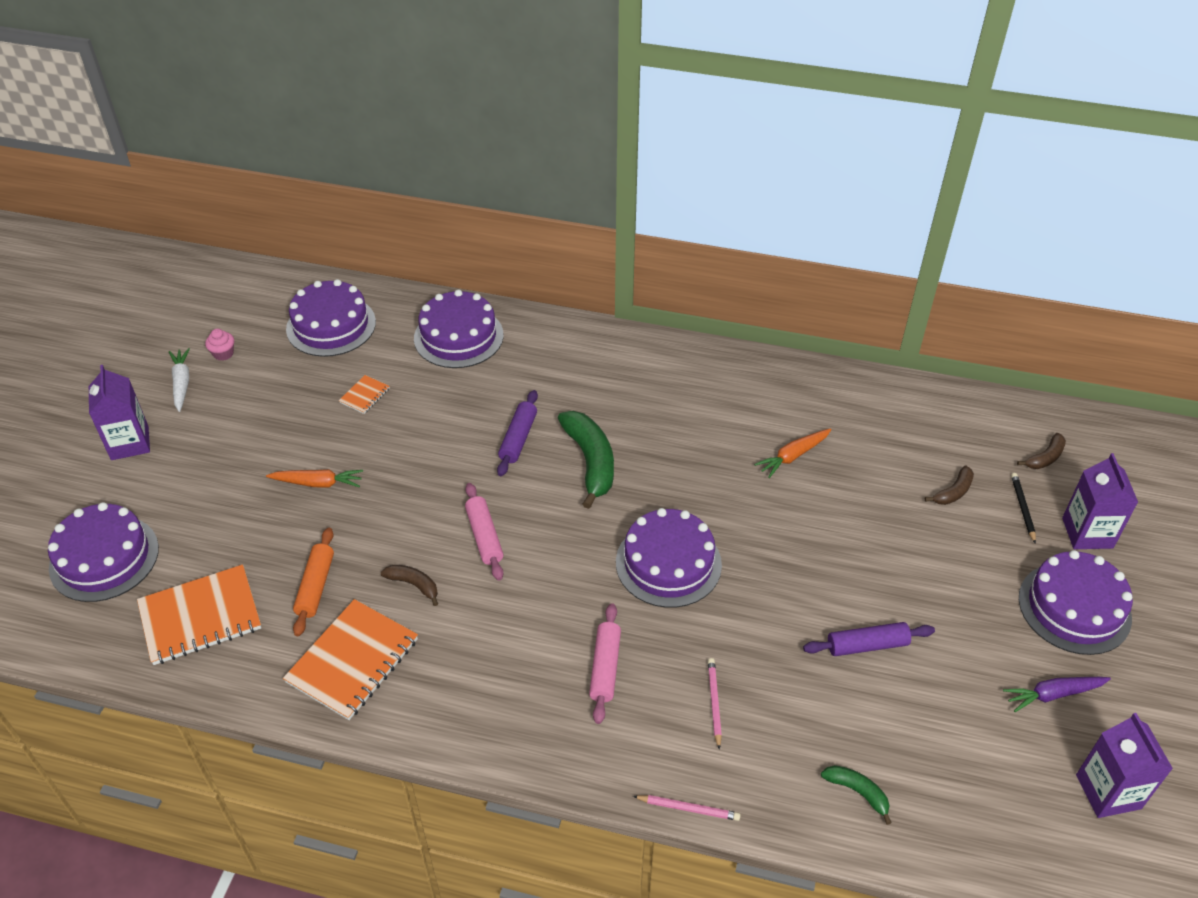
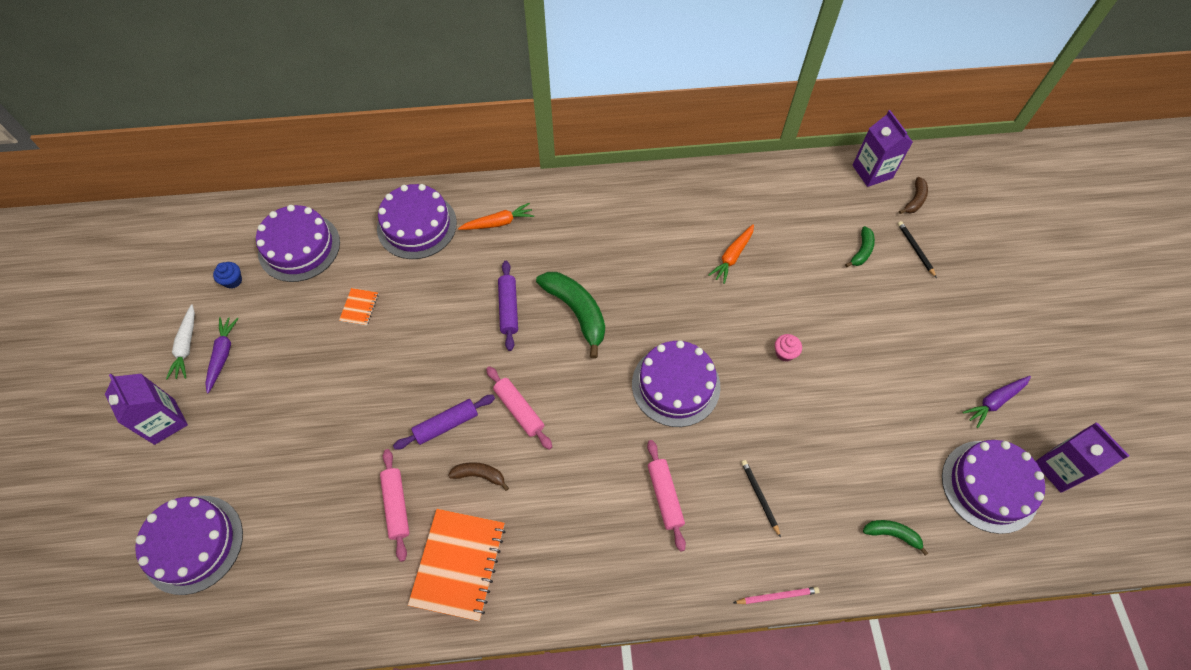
camera: 20 degrees left, 15 degrees up
orange notebook [137,565,261,665] -> none
white carrot [169,348,190,412] -> white carrot turned 150 degrees counterclockwise [166,304,195,380]
pink cupcake [205,329,234,361] -> pink cupcake moved to [775,334,802,362]
orange carrot [266,469,363,488] -> orange carrot moved to [458,203,534,230]
orange rolling pin [293,528,334,636] -> pink rolling pin [380,449,409,562]
pink pencil [708,658,722,750] -> black pencil [741,460,781,538]
purple rolling pin [803,622,935,656] -> purple rolling pin moved to [393,395,495,450]
brown banana [925,465,974,505] -> green banana [845,226,875,267]
purple cake [1019,550,1133,655] -> purple cake moved to [942,440,1045,534]
purple carton [1062,453,1138,549] -> purple carton moved to [852,110,913,187]
none -> purple carrot [205,317,239,393]
none -> blue cupcake [213,262,242,288]

